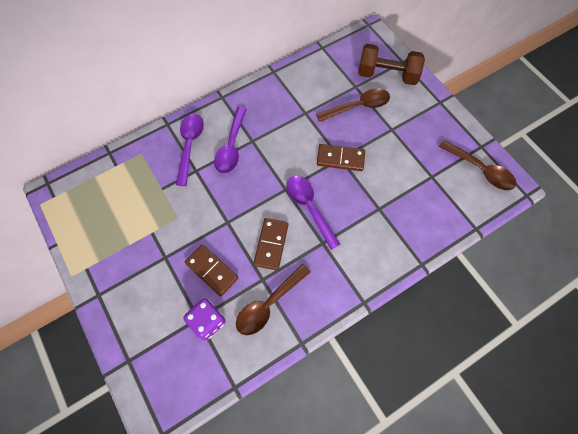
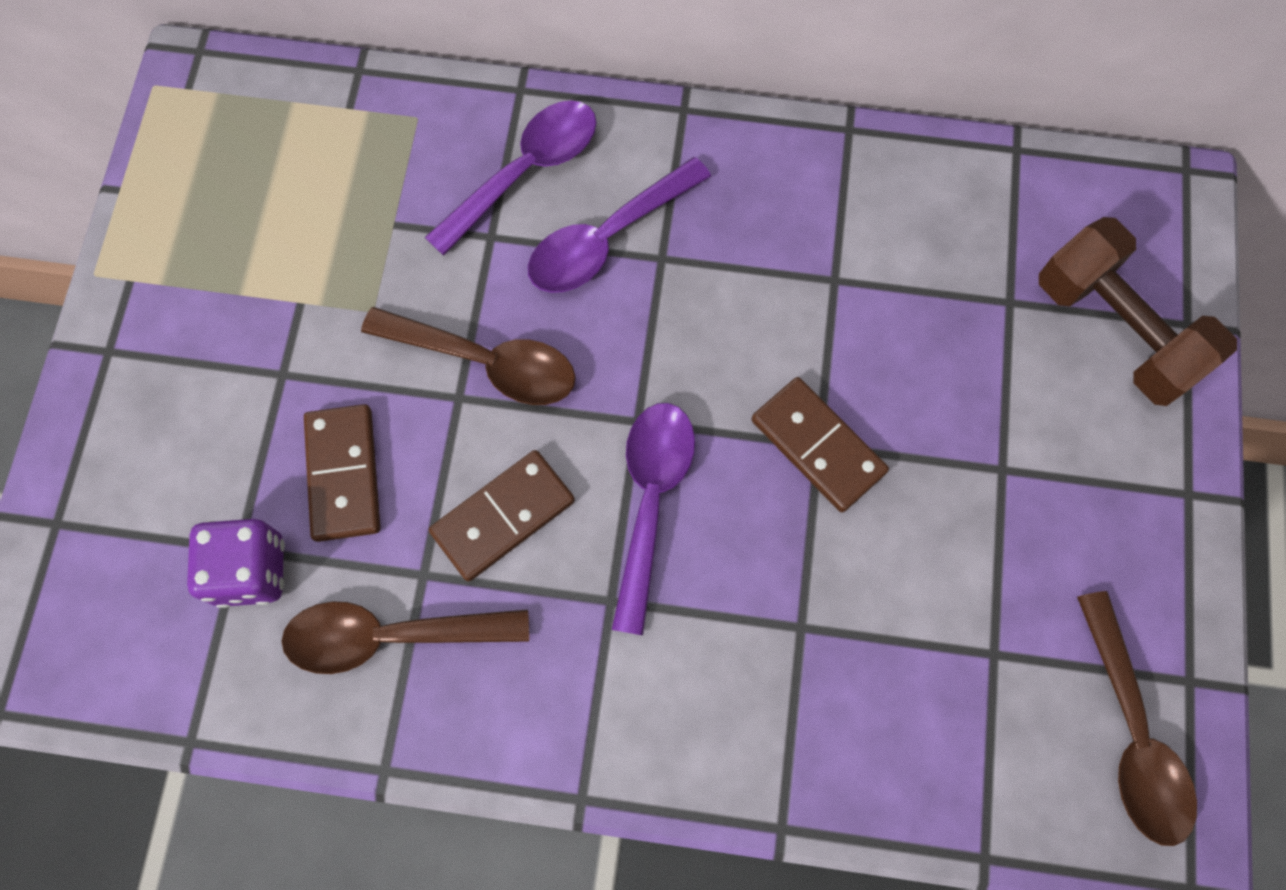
camera: 40 degrees right, 5 degrees up
brown spoon [316,89,390,122] -> brown spoon moved to [361,307,576,405]

